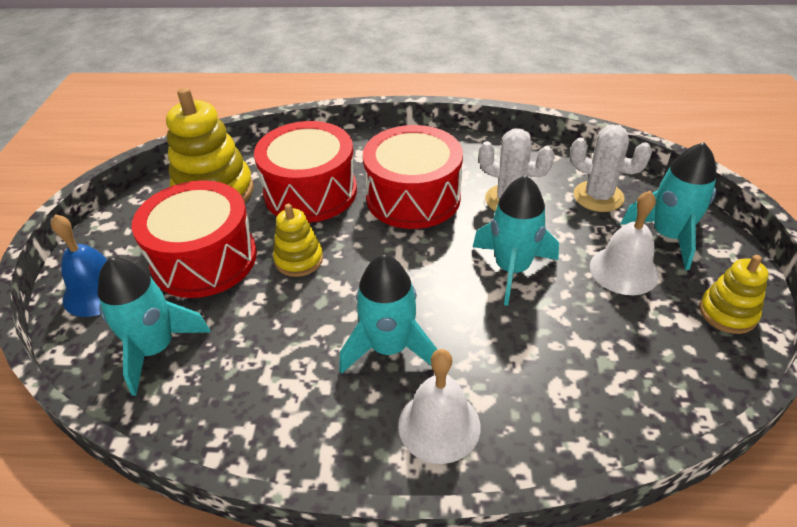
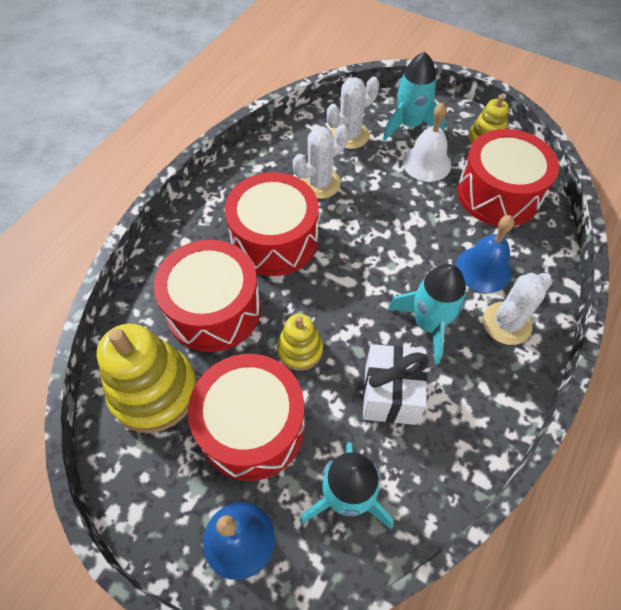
camera: 65 degrees left, 15 degrees up
white bell [398,349,481,464] -> white cactus [483,273,553,345]
turquoise rocket [473,175,559,306] -> none
none -> white gift [363,344,429,425]
none -> blue bell [456,215,514,293]
none -> red drum [457,129,559,226]

